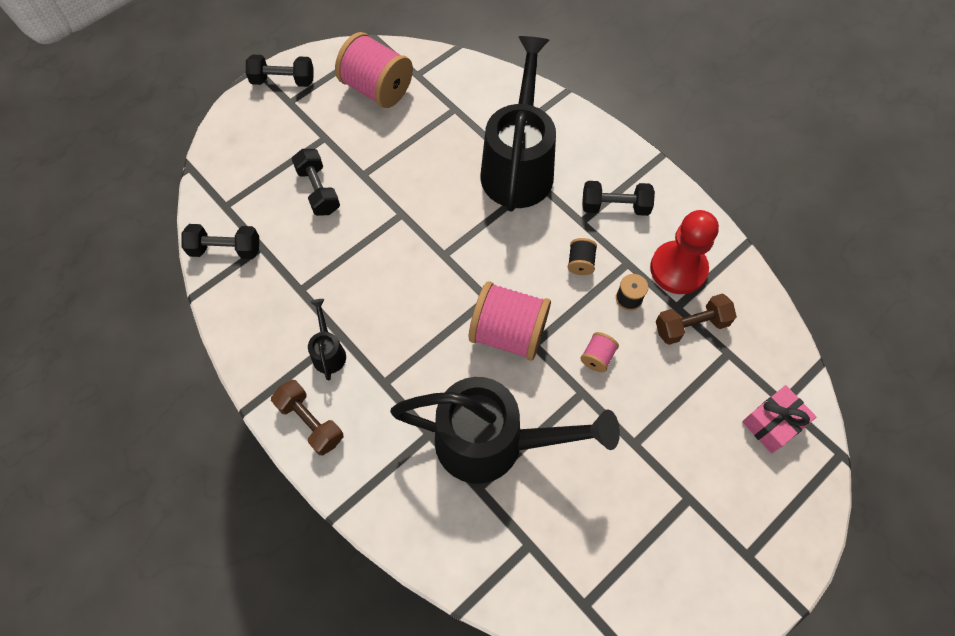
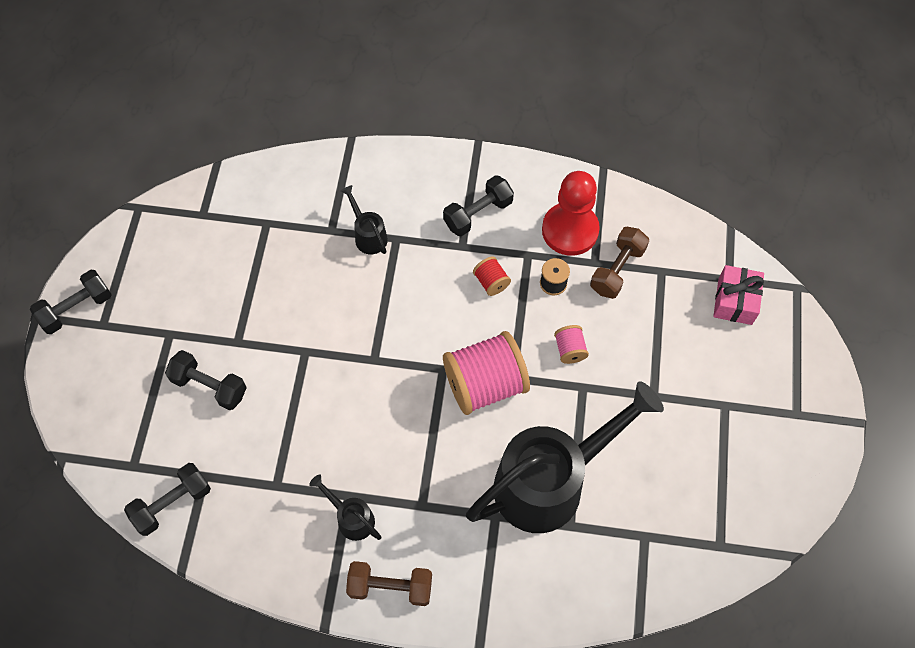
camera: 40 degrees left, 0 degrees up
pink spool [335,32,413,108] -> none
black watering can [480,36,556,212] -> black watering can [341,185,388,254], size x0.41
black spool [568,238,597,275] -> red spool [473,257,511,296]

